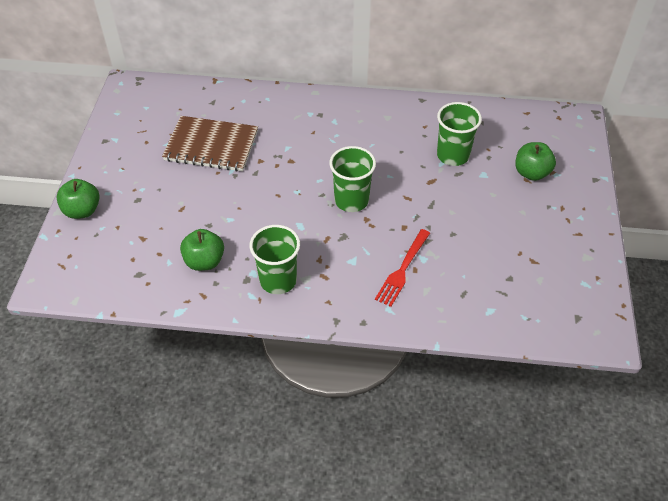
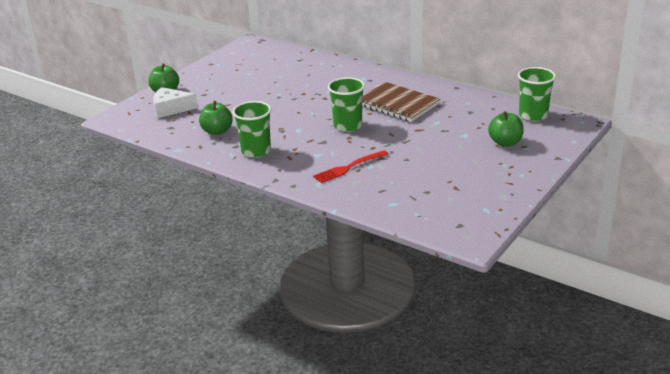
camera: 30 degrees right, 20 degrees down
brown notebook [162,116,258,172] -> brown notebook moved to [362,82,440,122]
green cup [437,102,482,166] -> green cup moved to [518,67,556,121]
none -> white cheese [153,87,198,118]

